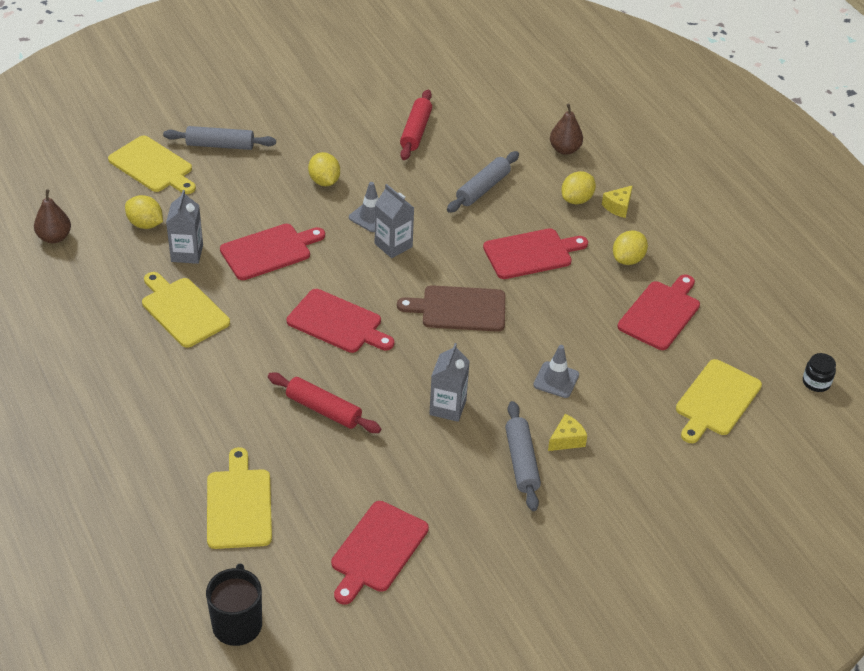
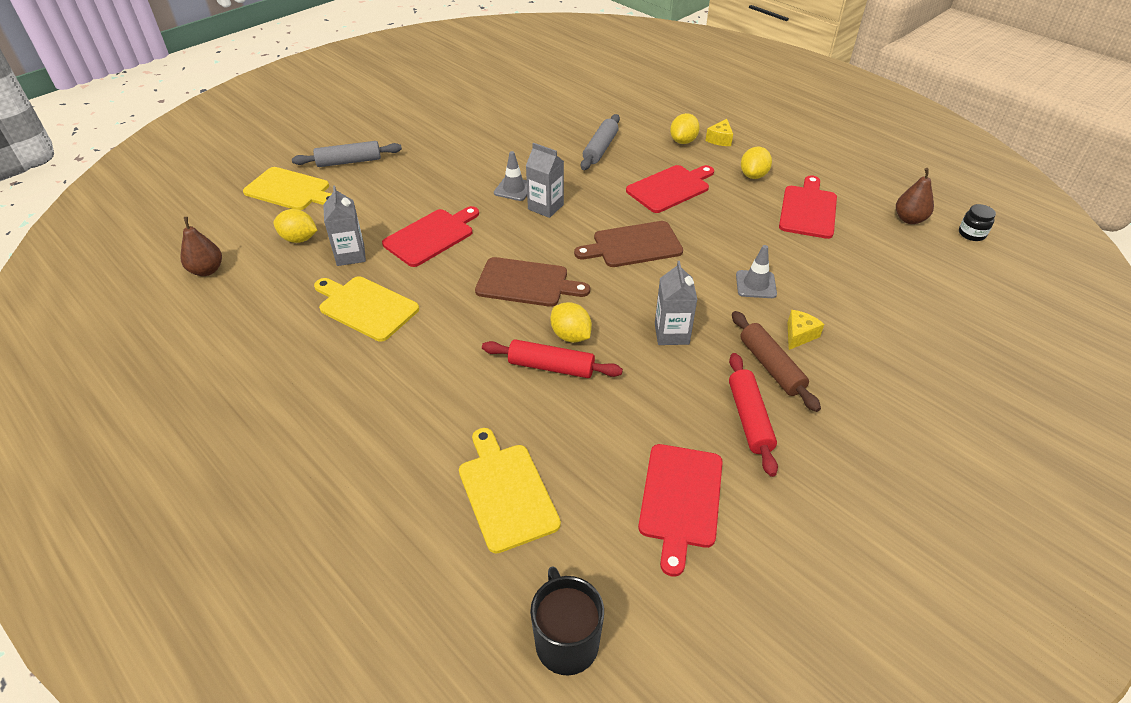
camera: 15 degrees left, 0 degrees up
red cutting board [287,289,394,353] -> brown cutting board [475,257,590,307]
yellow lemon [308,152,340,186] -> yellow lemon moved to [551,302,592,343]
red rolling pin [400,90,432,160] -> red rolling pin moved to [729,353,778,477]
grey rolling pin [505,401,541,511] -> brown rolling pin [732,311,821,412]
brown pear [550,104,583,155] -> brown pear moved to [896,168,934,224]
yellow cutting board [676,359,762,443] -> none

